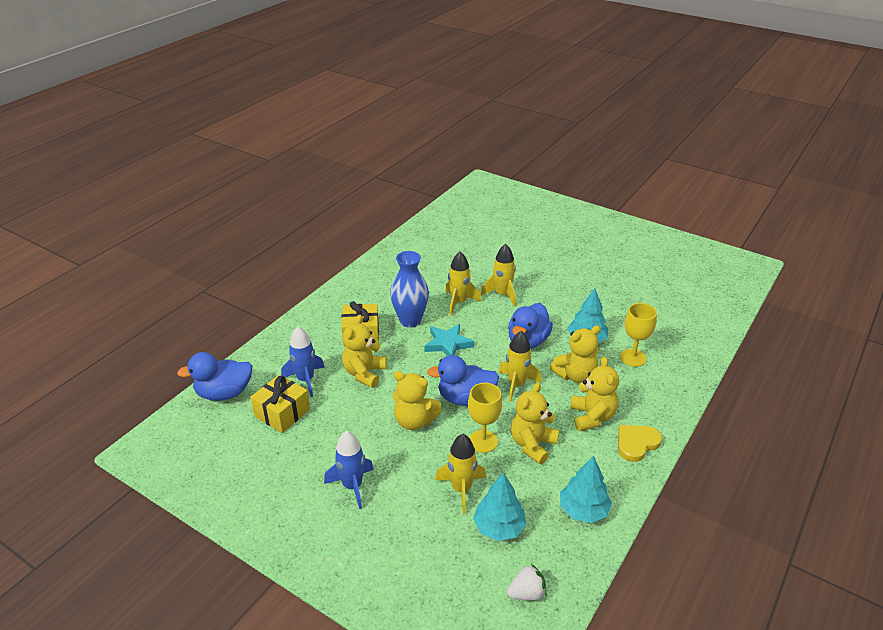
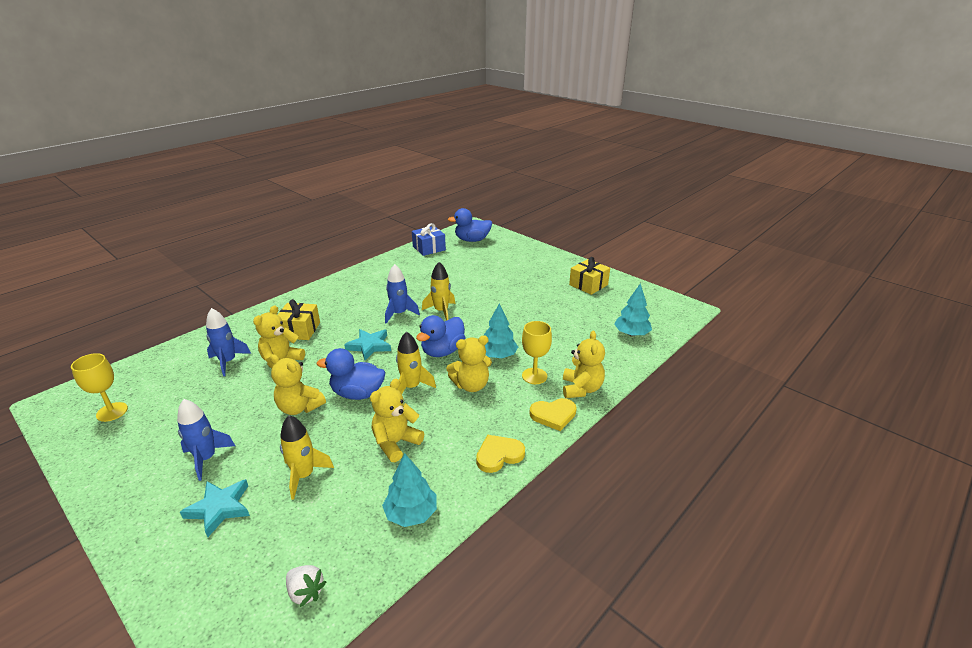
camera: 10 degrees right, 5 degrees down
blue duck [177,352,253,401] -> blue duck moved to [447,208,492,242]
yellow gift [250,375,310,433] -> yellow gift moved to [569,257,610,295]
blue vase [390,251,429,328] -> none
yellow rocket [445,251,481,316] -> blue rocket [385,264,420,324]
yellow goblet [468,383,502,453] -> yellow goblet moved to [71,353,128,422]
turquoise tree [473,473,527,541] -> turquoise tree moved to [614,283,652,336]
white strawberry [507,564,547,601] -> white strawberry turned 45 degrees clockwise [286,565,326,607]
yellow teddy bear [570,357,619,431] -> yellow teddy bear moved to [563,331,605,398]
none -> turquoise star [180,479,250,537]
none -> blue gift [412,223,446,256]
none -> yellow heart [530,398,577,431]

